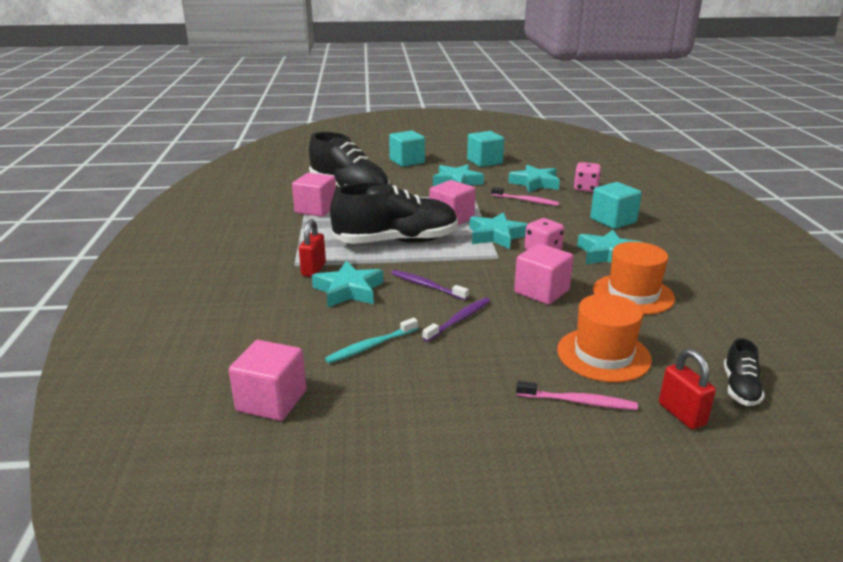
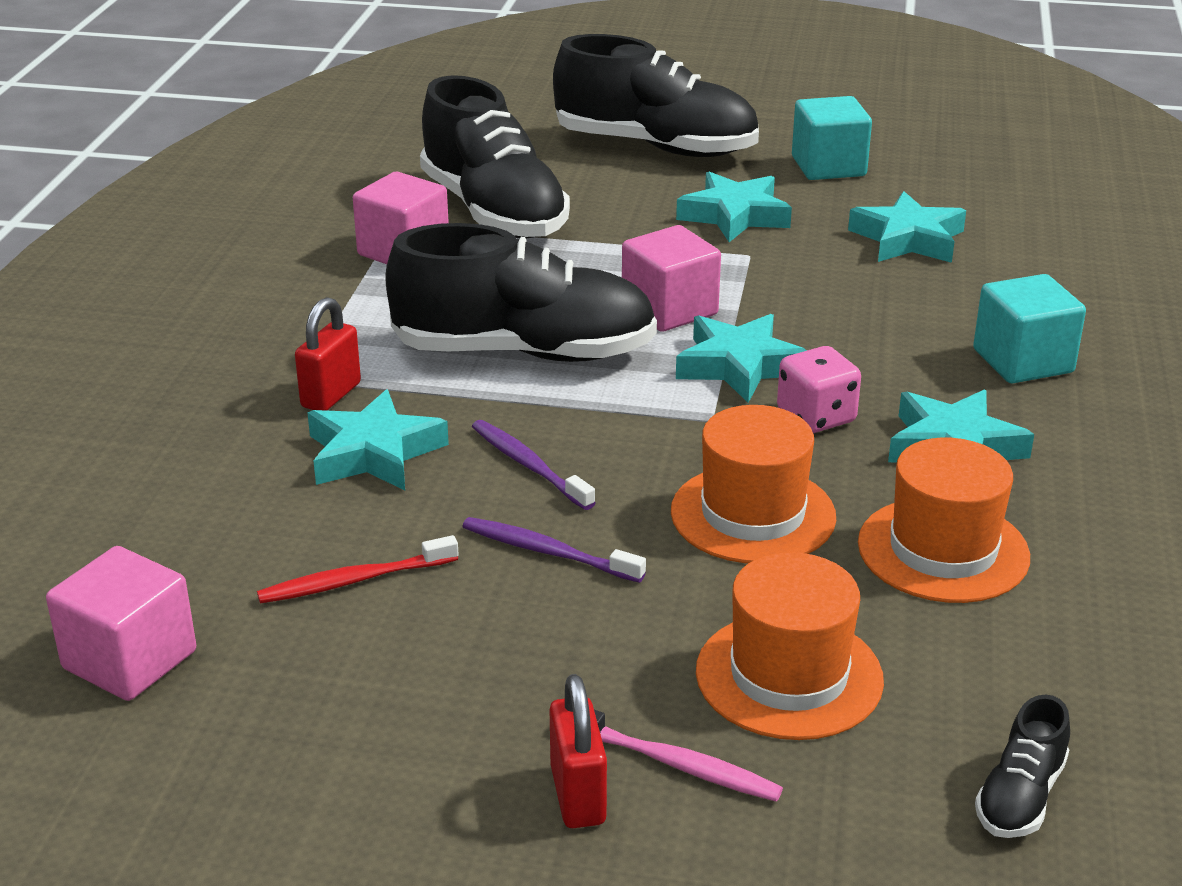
camera: 15 degrees right, 5 degrees up
turquoise toothbrush [325,318,418,363] -> red toothbrush [257,535,458,604]
turquoise cube [389,131,425,167] -> black shoe [553,34,759,157]
purple toothbrush [422,298,490,342] -> purple toothbrush turned 120 degrees counterclockwise [462,517,646,583]
pink toothbrush [491,187,560,206] -> none
pink cube [514,243,574,305] -> orange hat [671,405,836,563]
pink dice [574,162,601,192] -> none
red padlock [659,349,716,430] -> red padlock moved to [550,674,607,828]

